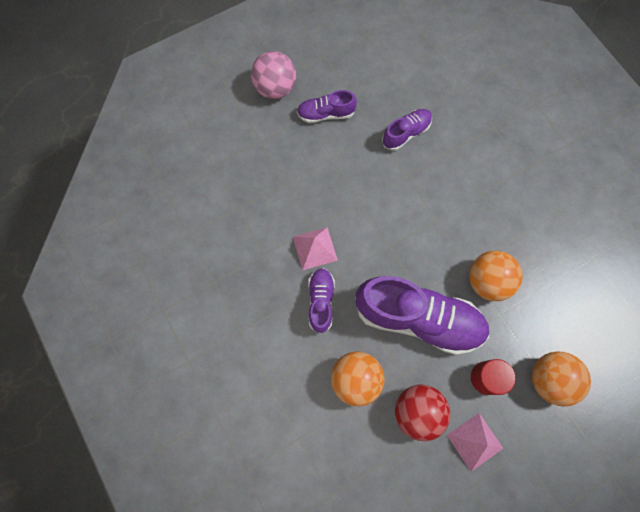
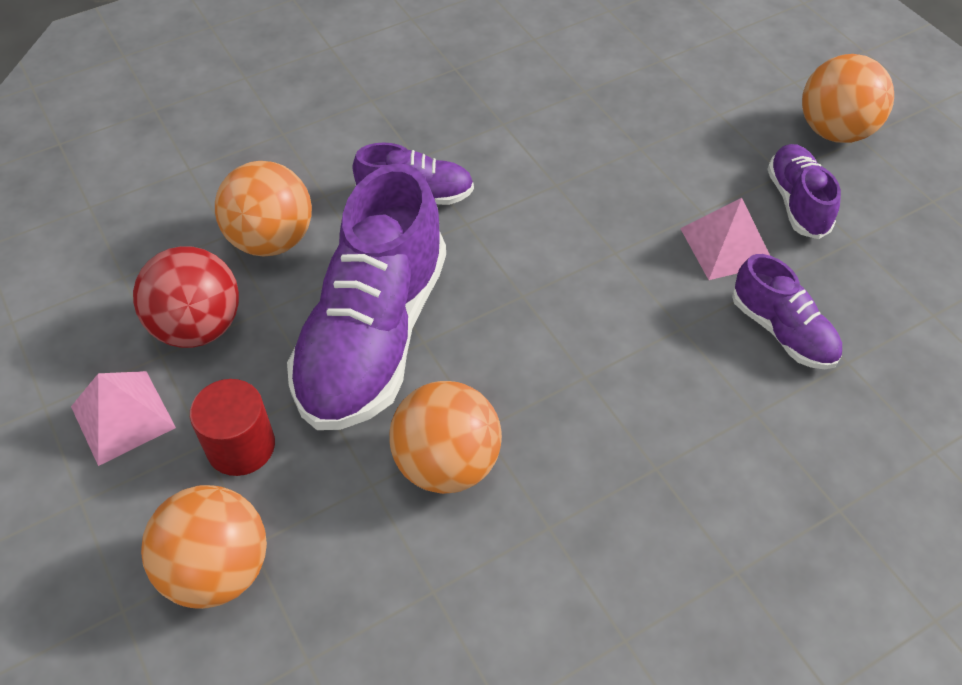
camera: 90 degrees right, 20 degrees down
pink ball [251,51,296,99] -> orange ball [802,54,894,143]
pink pyramid [293,227,338,271] -> pink pyramid moved to [680,198,770,280]

